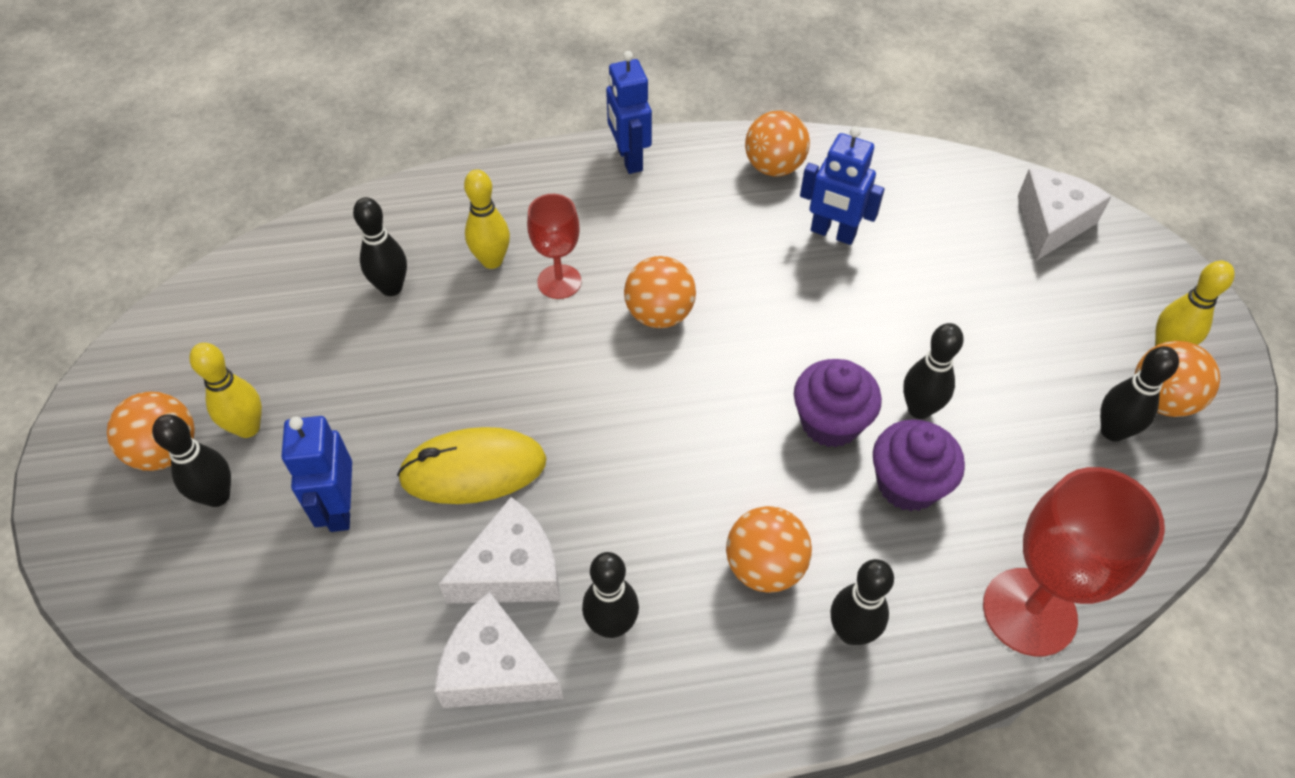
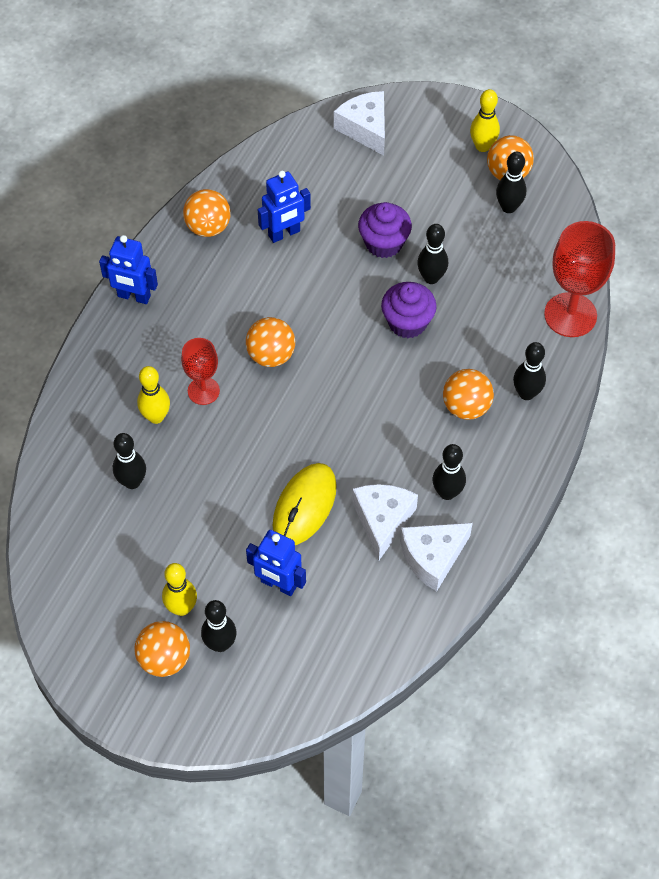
camera: 55 degrees left, 5 degrees up
purple cupcake [873,419,965,511] -> purple cupcake moved to [358,202,412,258]

